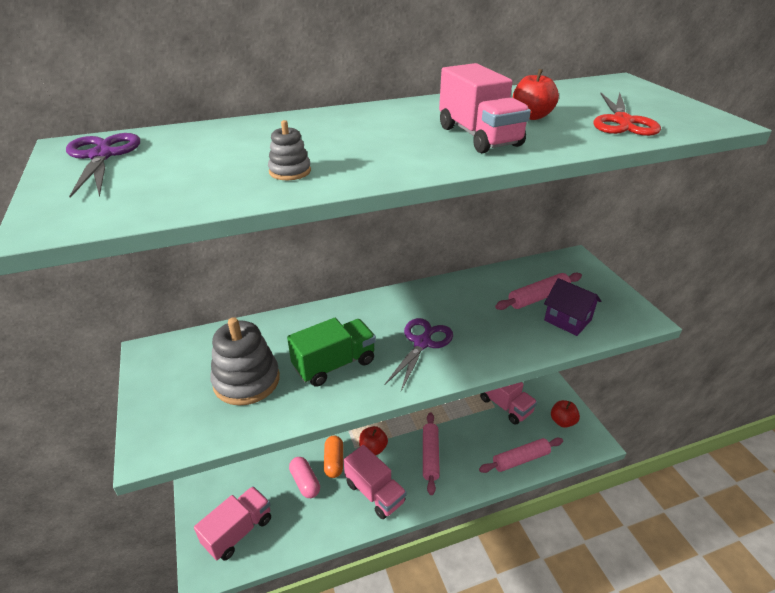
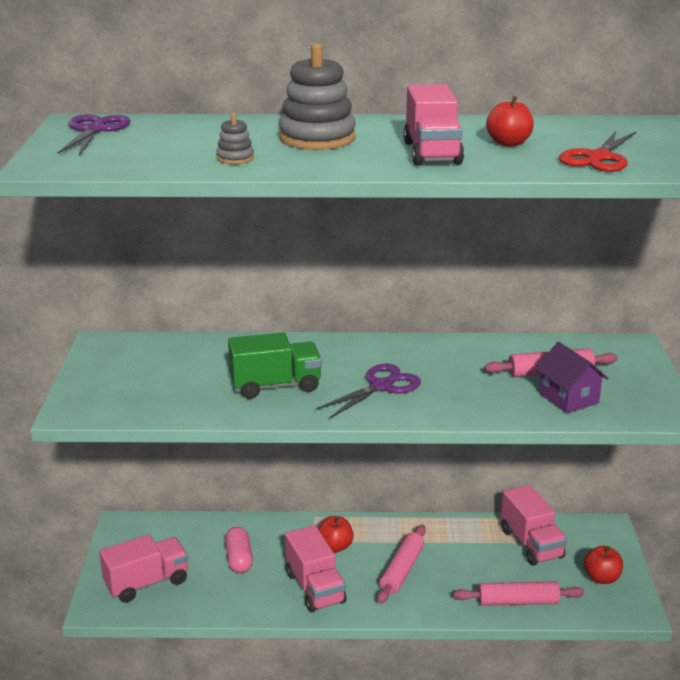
camera: 20 degrees right, 10 degrees down
grey stacking toy [210,317,280,406] -> grey stacking toy moved to [279,43,356,150]
orange capsule [324,435,343,478] -> none

